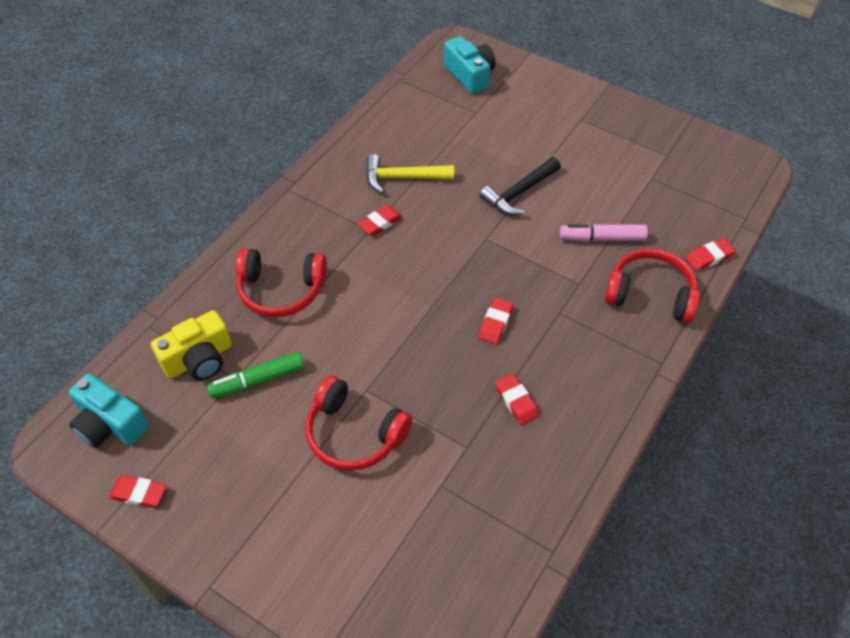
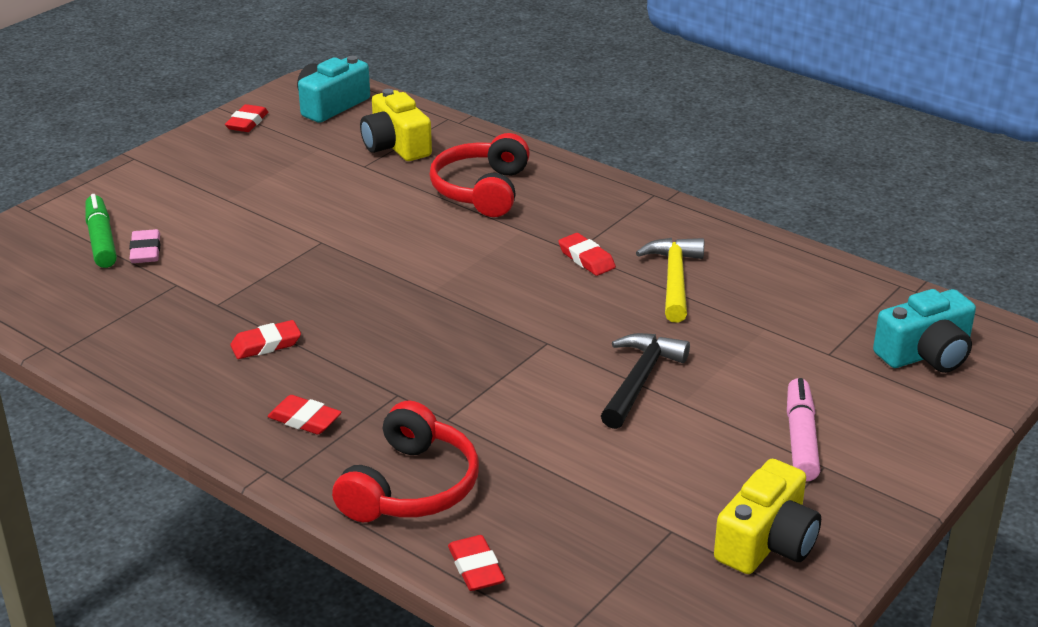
camera: 95 degrees right, 20 degrees down
green marker [207,352,304,398] -> green marker moved to [85,194,117,268]
red headphones [305,376,412,471] -> none
red eraser [478,298,513,344] -> red eraser moved to [267,395,342,434]
black hammer [479,157,561,215] -> black hammer turned 60 degrees clockwise [601,333,690,429]
pink marker [560,224,648,241] -> pink marker moved to [787,378,820,481]
none -> pink eraser [129,229,160,263]
none -> yellow camera [714,459,821,574]

